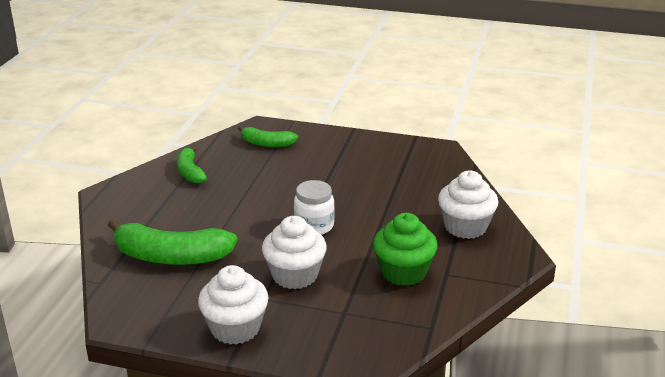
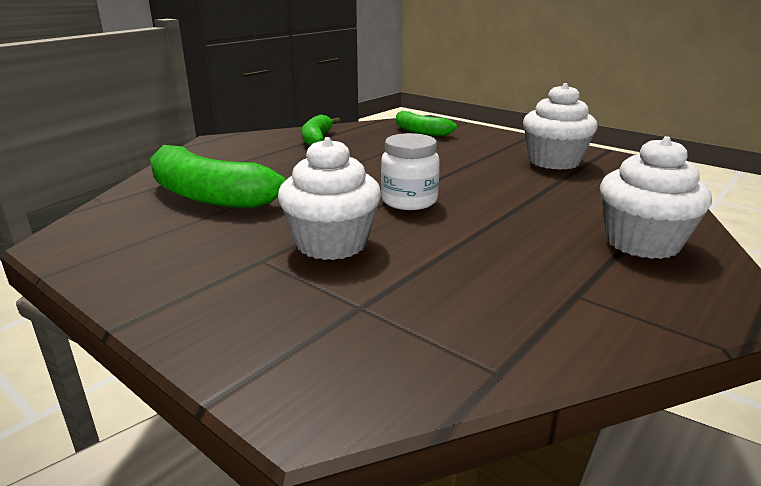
camera: 25 degrees right, 5 degrees down
white cupcake [198,265,269,345] -> white cupcake moved to [523,83,598,170]
green cupcake [373,213,438,286] -> none

